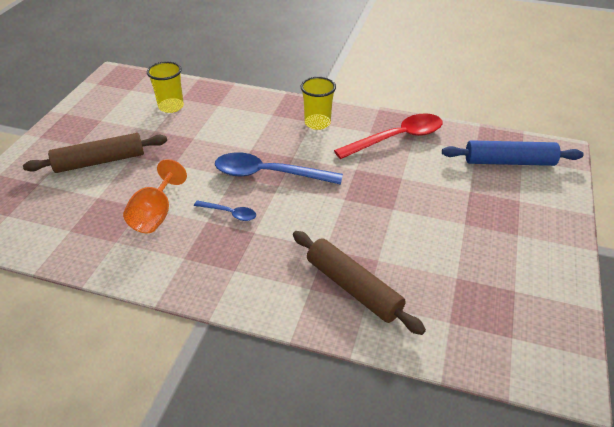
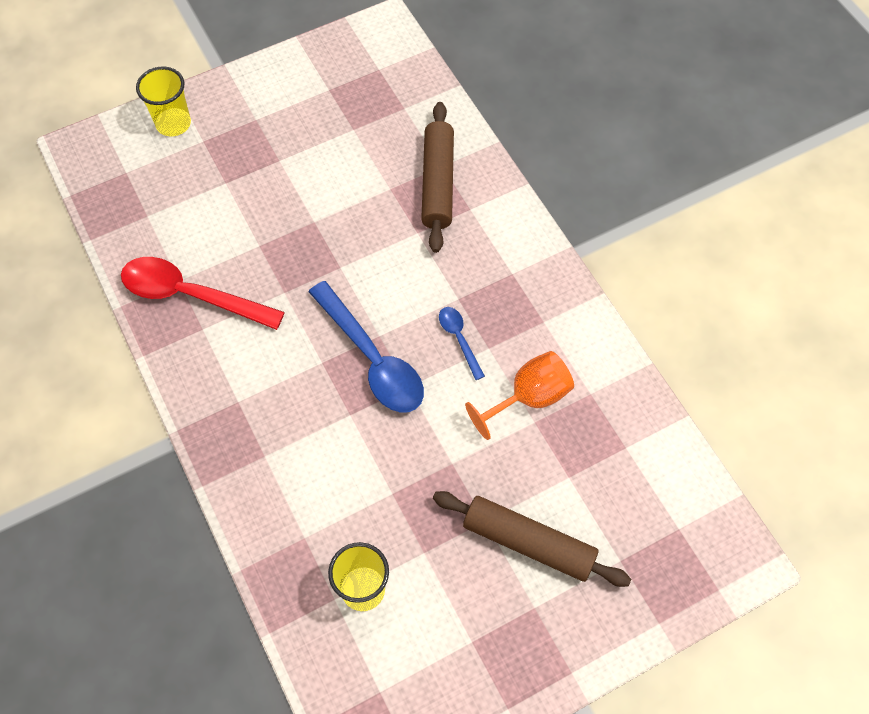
camera: 135 degrees left, 20 degrees up
yellow cup [300,77,336,130] -> yellow cup moved to [136,67,191,136]
blue rolling pin [442,140,584,166] -> none

